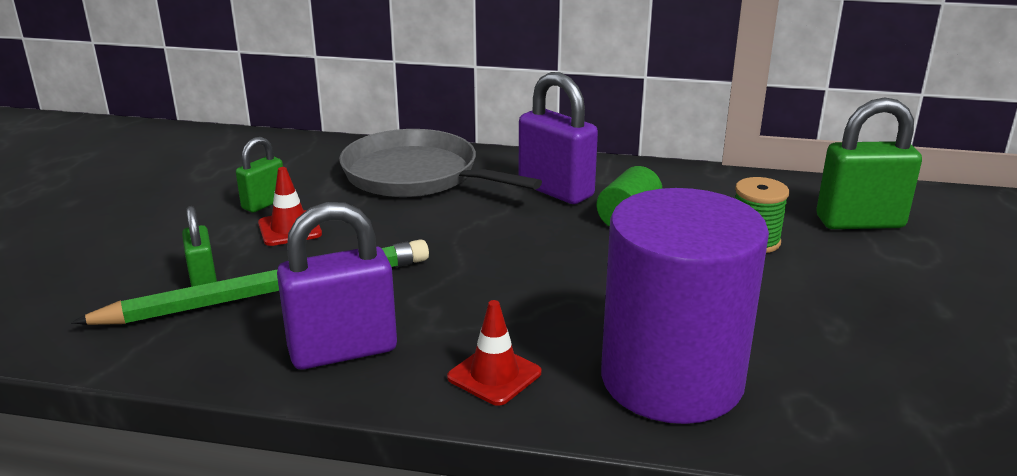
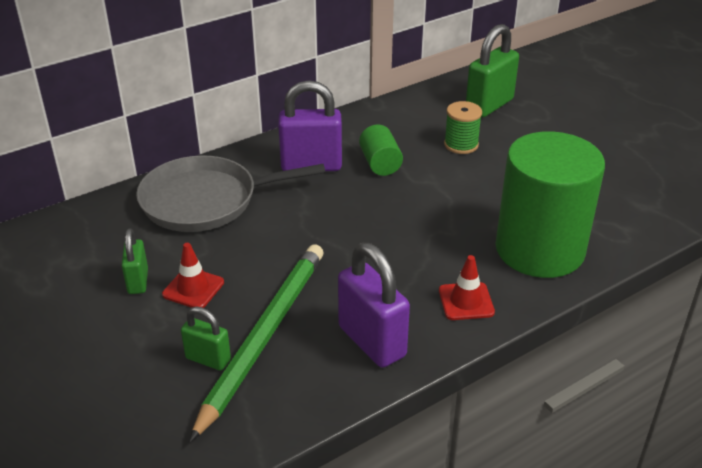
camera: 45 degrees left, 10 degrees up
purple padlock [277,202,397,369] -> purple padlock turned 60 degrees counterclockwise [338,243,410,368]
purple cylinder [601,188,769,424] -> green cylinder [496,131,605,278]

